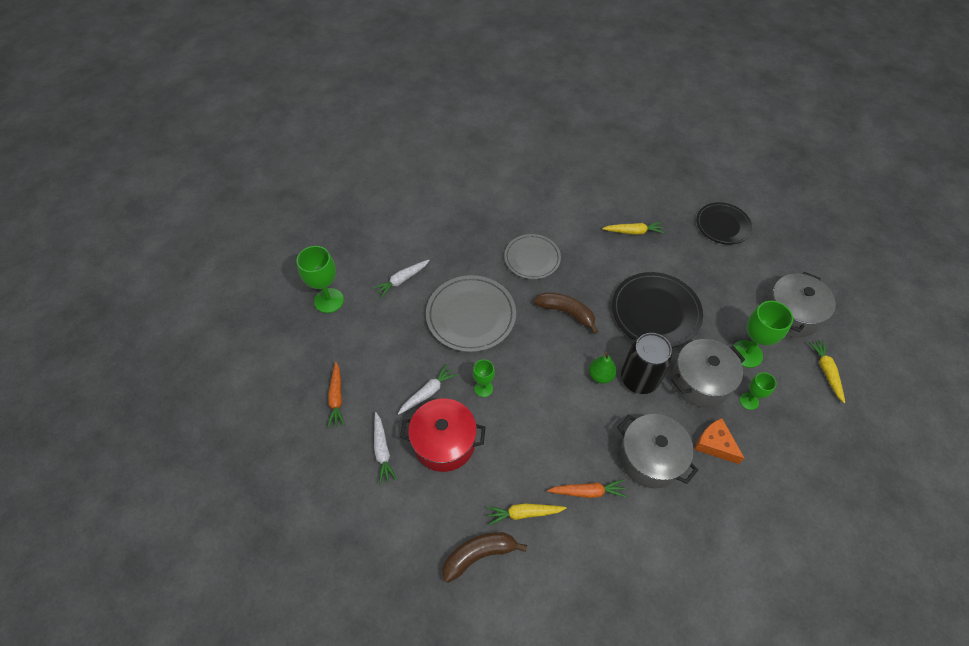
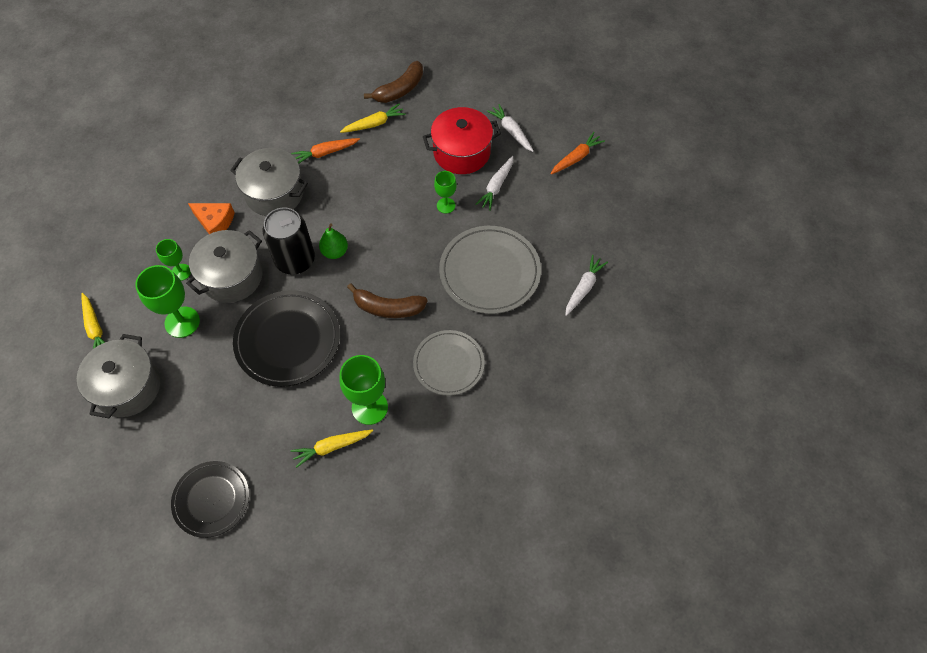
camera: 160 degrees right, 5 degrees up
green goblet [296,246,344,313] -> green goblet moved to [339,355,388,425]
orange carrot [328,362,345,428] -> orange carrot turned 75 degrees clockwise [551,132,605,174]

